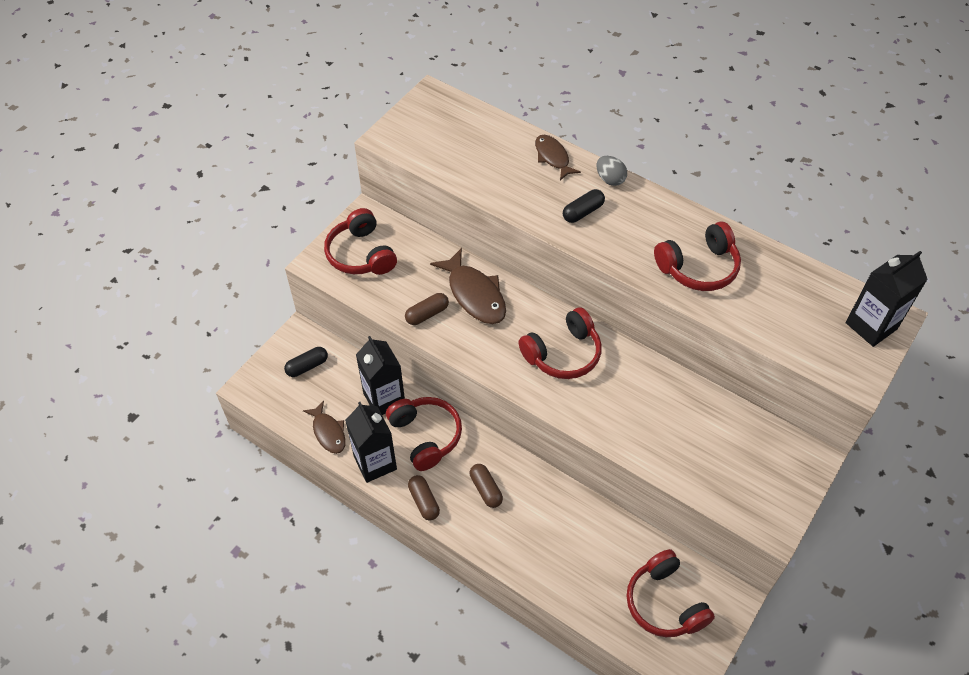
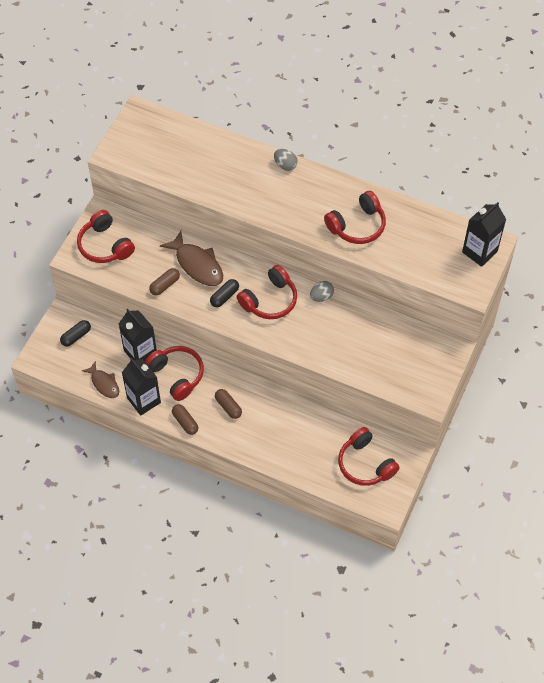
camera: 10 degrees left, 5 degrees up
brown fish [535,135,581,180] -> none
black capsule [563,189,605,223] -> black capsule moved to [210,279,239,307]
none -> grey egg [310,281,334,302]

